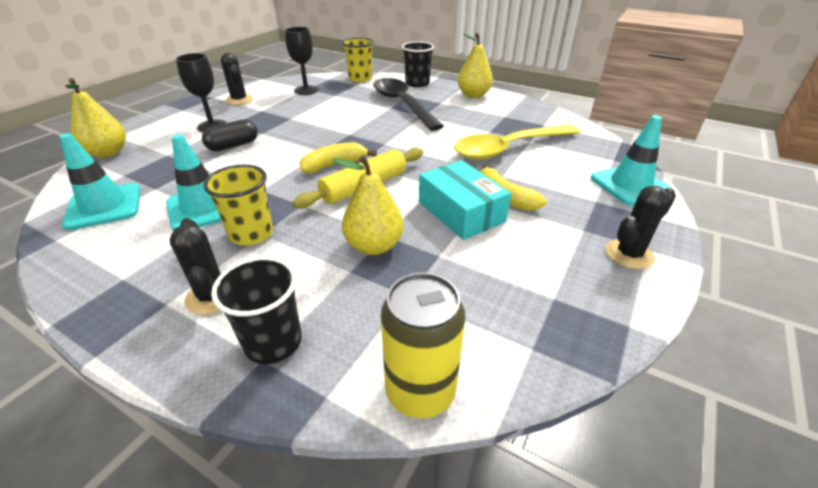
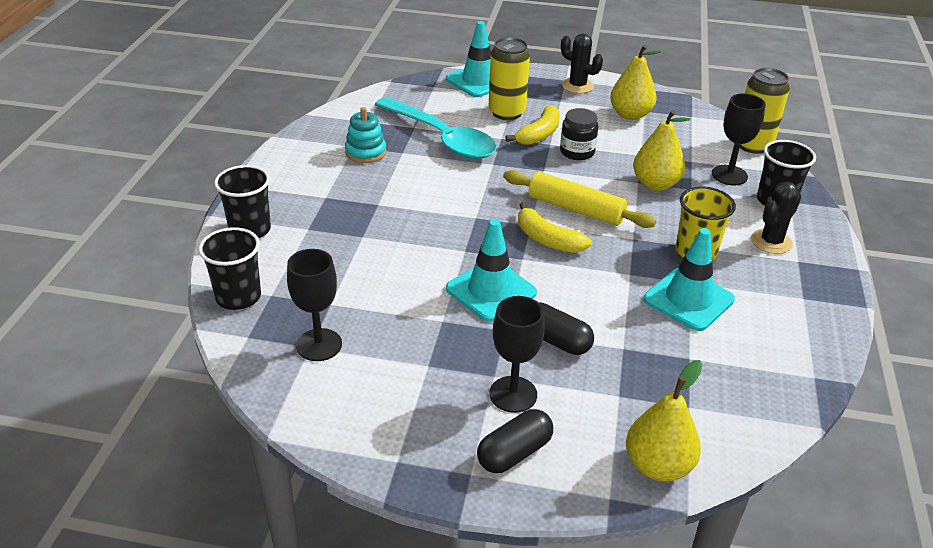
camera: 110 degrees left, 0 degrees up
turquoise traffic cone [59,133,141,230] -> turquoise traffic cone moved to [446,219,537,322]
black cactus [221,53,253,105] -> none
yellow cup [342,37,374,82] -> black cup [199,227,261,310]
black spoon [373,78,444,131] -> none
turquoise box [419,160,511,240] -> black jar [560,108,598,160]
yellow spoon [454,125,580,160] -> turquoise spoon [375,97,497,159]
yellow pear [458,33,493,98] -> yellow pear moved to [610,45,661,120]
none -> turquoise stacking toy [345,107,386,163]
none -> black capsule [477,409,553,473]
none -> yellow can [489,37,530,120]
none -> black goblet [712,93,765,185]

